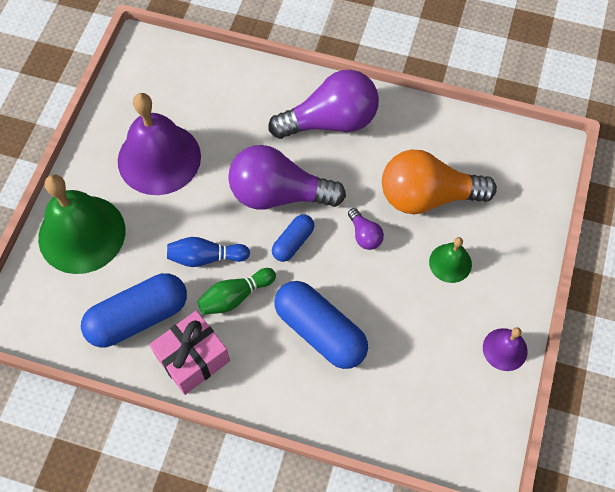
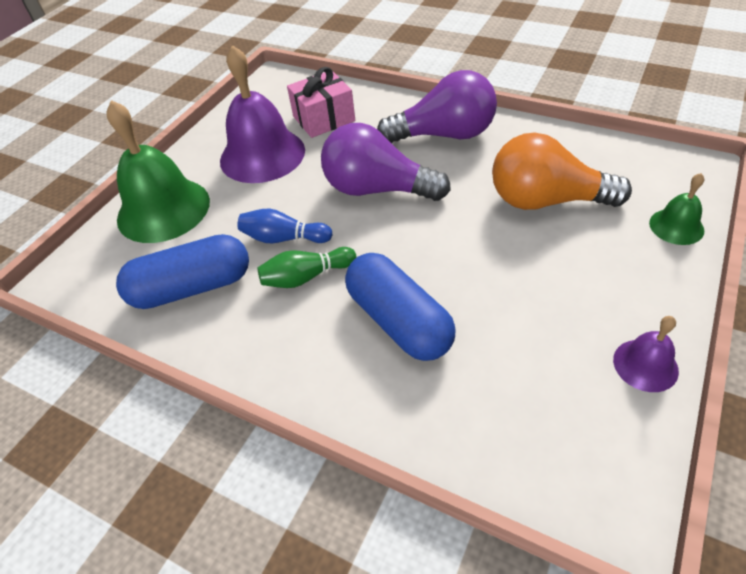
camera: 15 degrees right, 15 degrees down
pink gift [149,311,230,395] -> pink gift moved to [287,67,355,138]
blue capsule [272,214,314,262] -> none
purple light bulb [348,208,384,250] -> none
green bell [429,237,472,283] -> green bell moved to [649,173,704,245]

